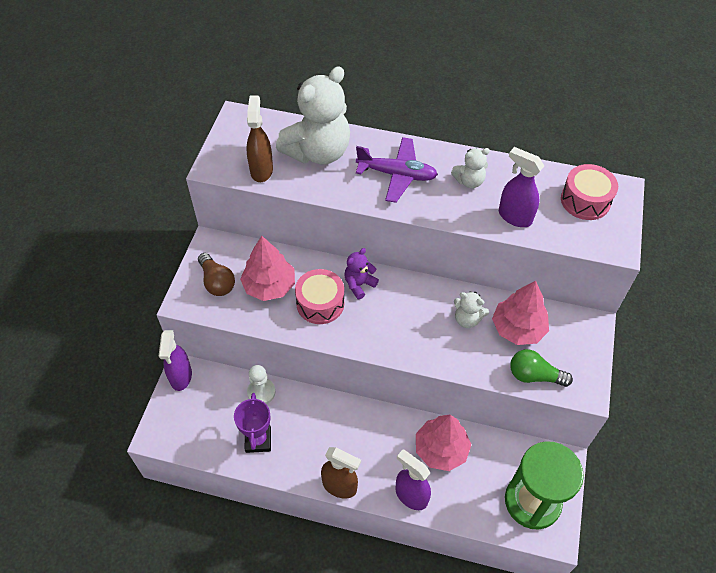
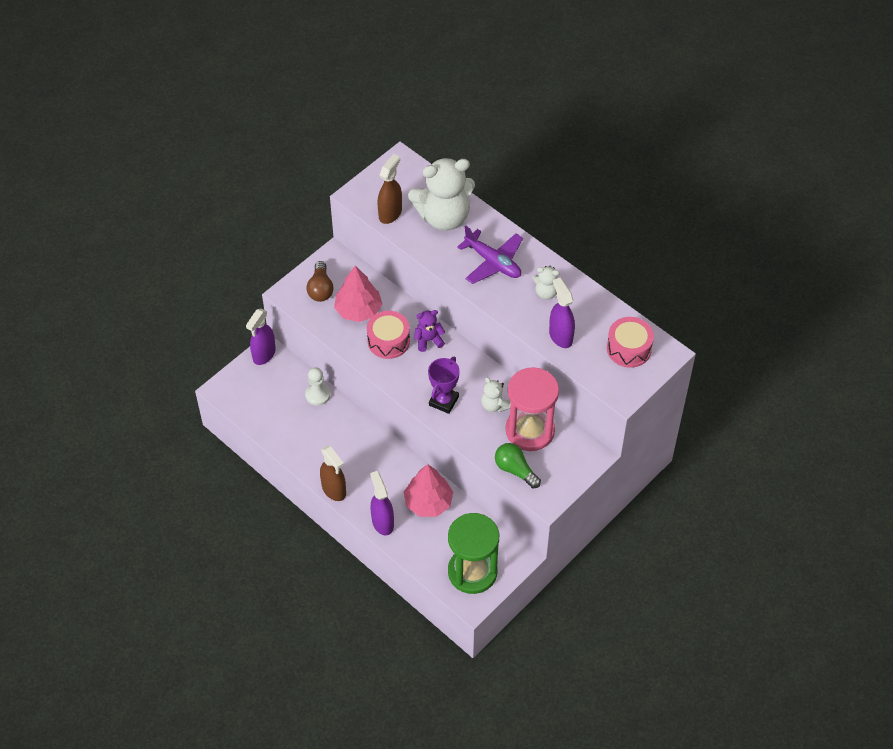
camera: 30 degrees right, 0 degrees up
purple trophy [234,393,271,453] -> purple trophy moved to [428,357,460,414]
pink tree [492,281,549,345] -> pink hourglass [505,367,559,451]

